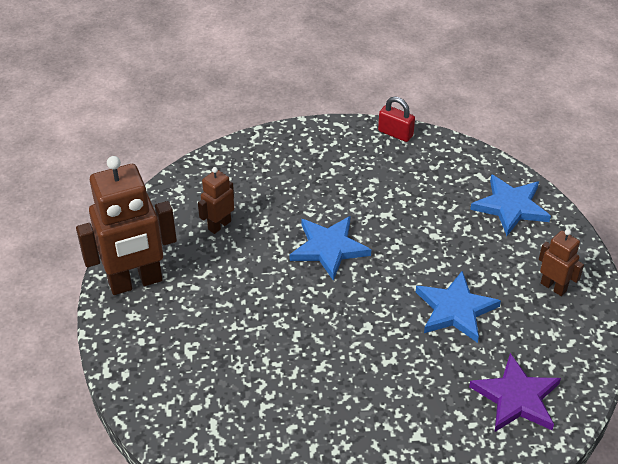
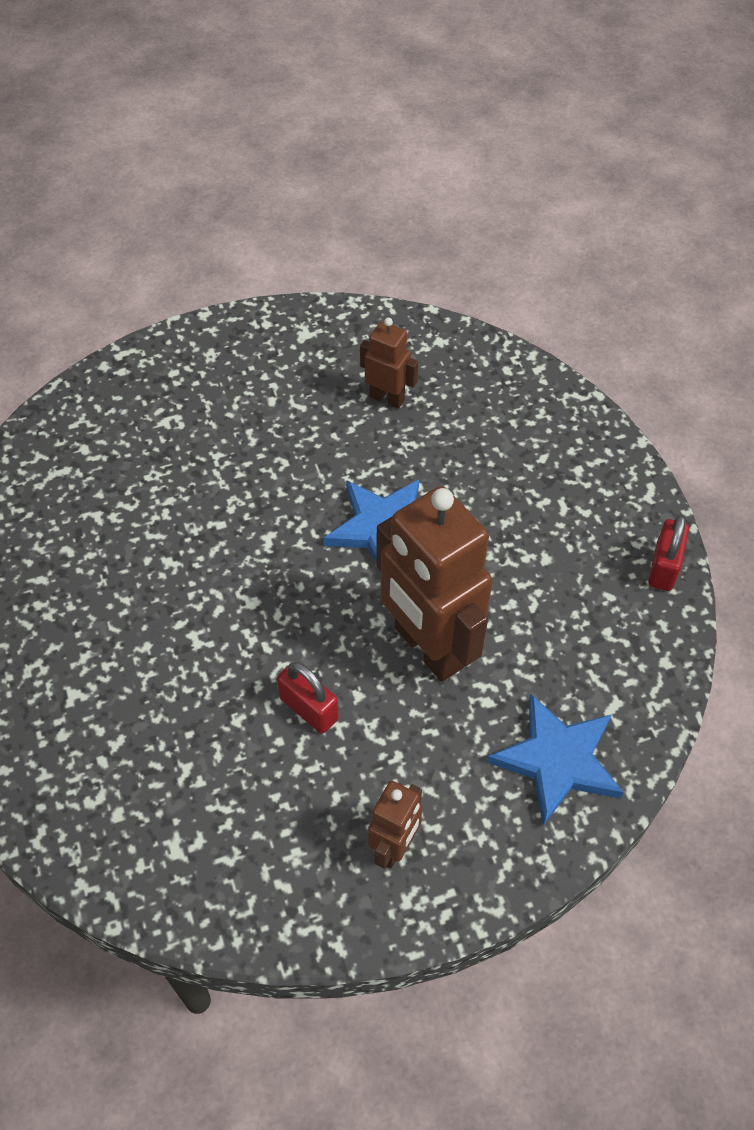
camera: 75 degrees right, 10 degrees up
brown robot [76,156,177,295] -> brown robot moved to [376,486,493,682]
blue star [416,271,501,343] -> red padlock [277,662,339,734]
purple star [469,353,561,432] -> none

